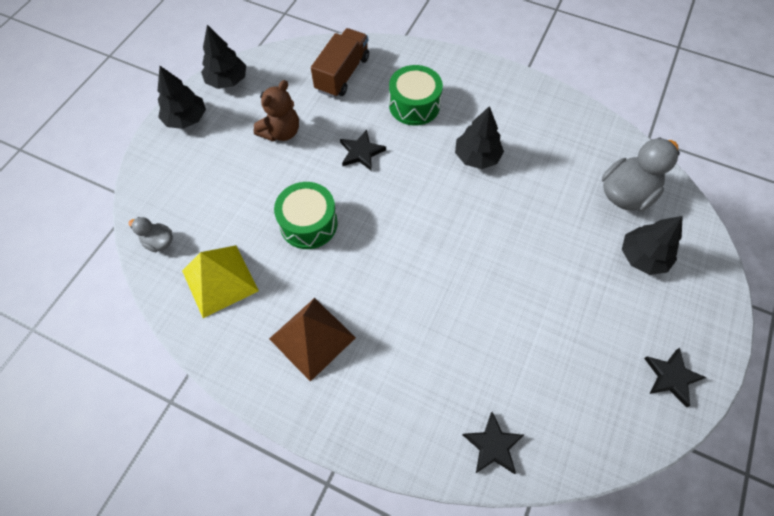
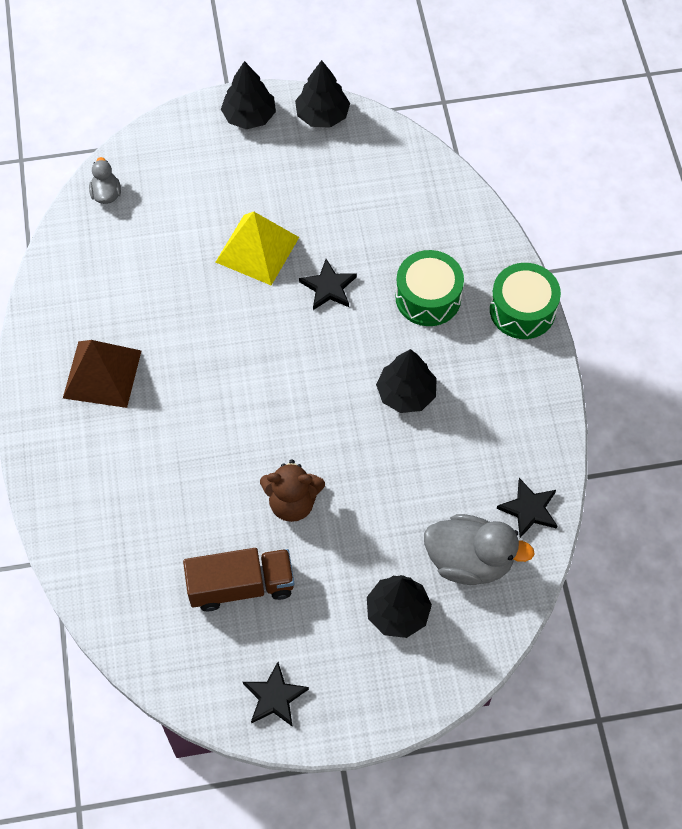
camera: 55 degrees right, 0 degrees up
yellow pyramid [182,245,259,318] -> yellow pyramid moved to [216,212,299,285]
brown teddy bear [254,80,299,141] -> brown teddy bear moved to [260,459,325,522]
green drum [274,182,338,249] -> green drum moved to [490,263,561,339]
brown truck [311,28,369,98] -> brown truck moved to [183,548,294,611]
black star [462,412,524,474] -> black star moved to [496,478,558,538]

